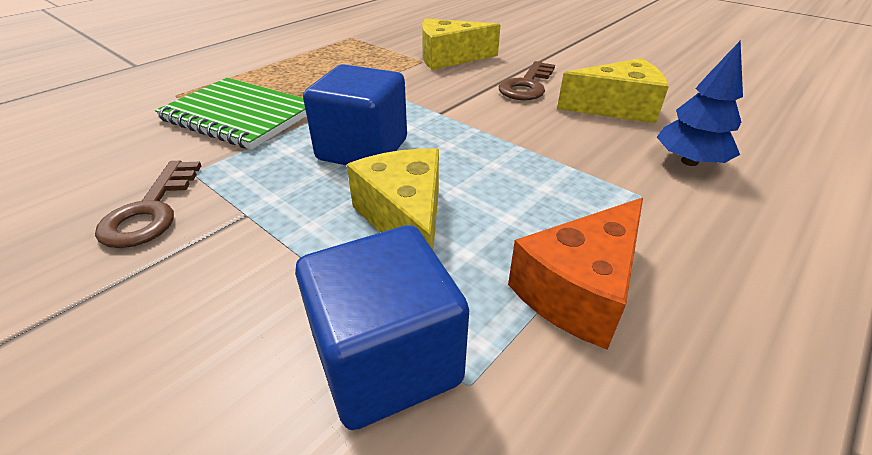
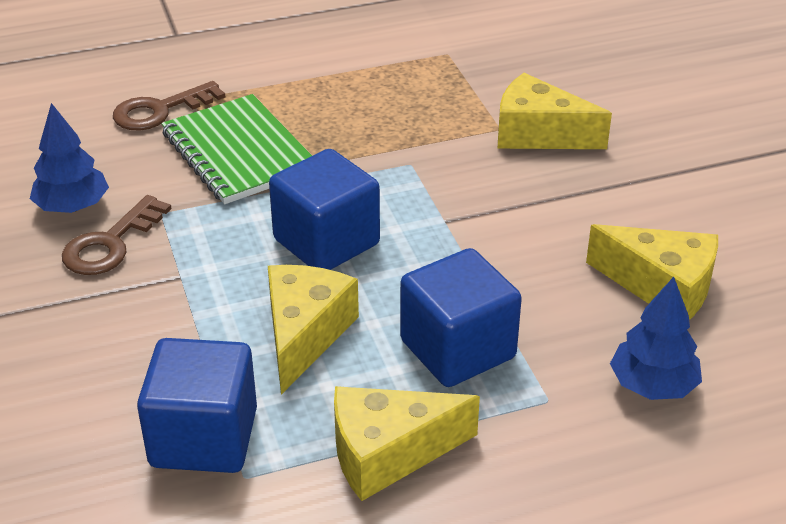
camera: 30 degrees right, 0 degrees up
brown key [499,61,555,100] -> brown key moved to [113,81,226,130]
orange cheese [508,198,643,350] -> yellow cheese [334,386,480,501]
none -> blue tree [30,103,109,213]
none -> blue cube [400,248,522,387]

